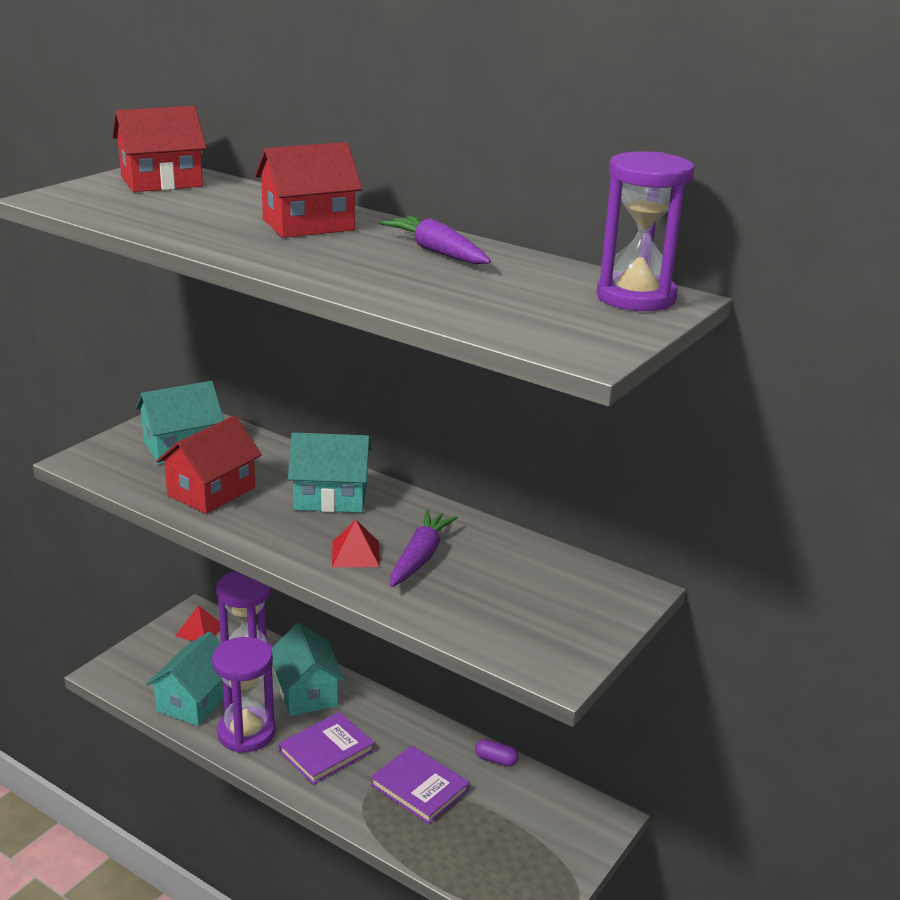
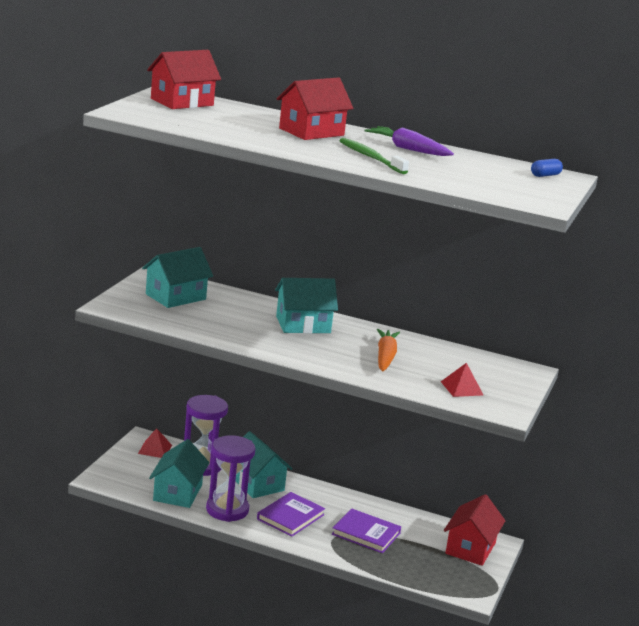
camera: 15 degrees left, 5 degrees down
red house [156,416,262,514] -> red house moved to [444,494,505,566]
red pyramid [332,520,380,567] -> red pyramid moved to [441,363,483,397]
purple carrot [390,510,458,587] -> orange carrot [377,329,400,371]
purple capsule [475,739,519,767] -> none
purple hourglass [597,151,694,311] -> blue capsule [531,159,563,177]
none -> green toothbrush [339,138,409,174]

